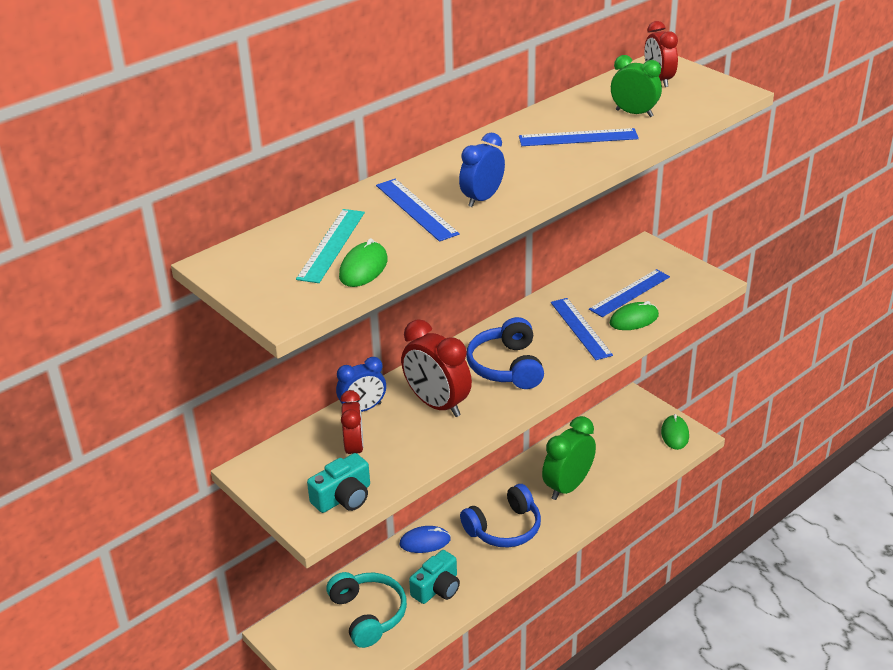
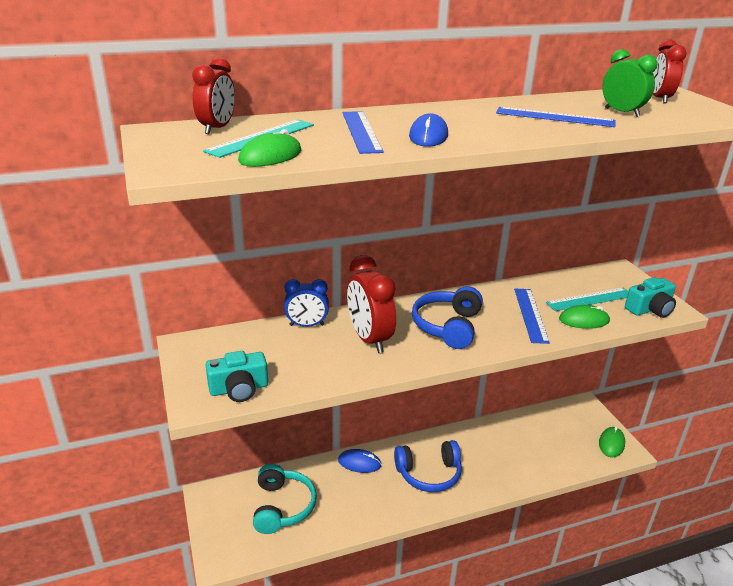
camera: 20 degrees right, 5 degrees down
red clock [340,390,363,454] -> red clock moved to [192,57,235,134]
turquoise camera [409,550,460,604] -> turquoise camera moved to [625,277,676,318]
blue clock [459,133,505,207] -> blue mouse [409,113,448,147]
green clock [542,416,596,500] -> none
blue ruler [589,269,670,317] -> turquoise ruler [546,288,629,311]

